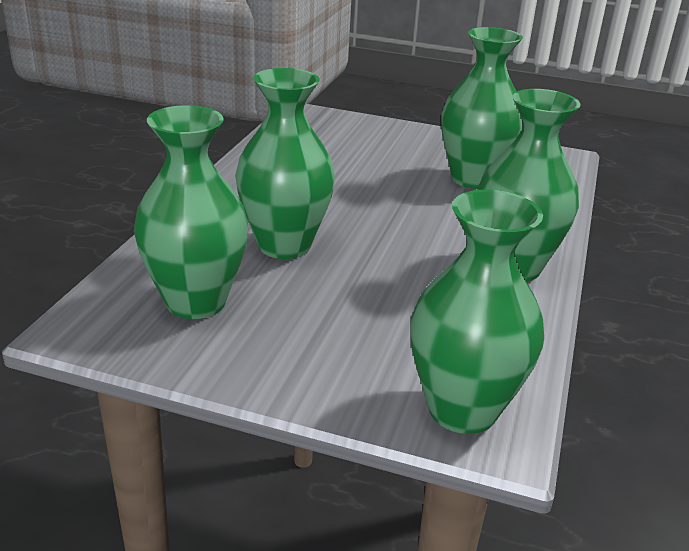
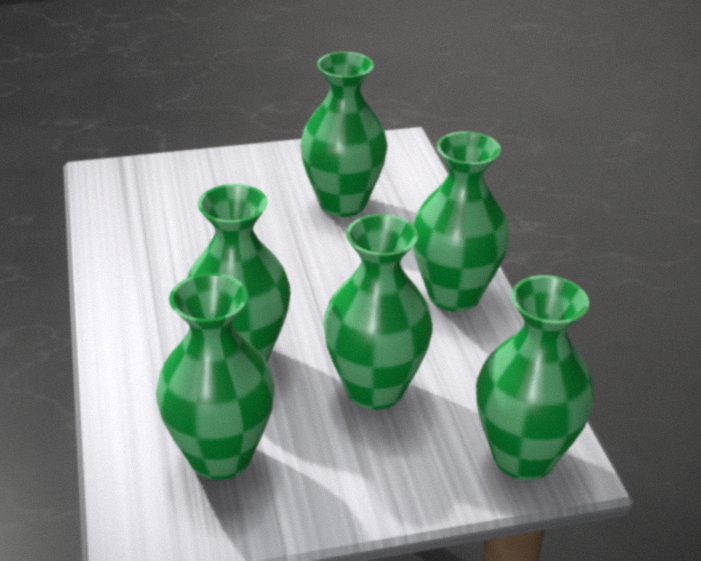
camera: 30 degrees left, 5 degrees up
none -> green vase [323,214,433,410]

